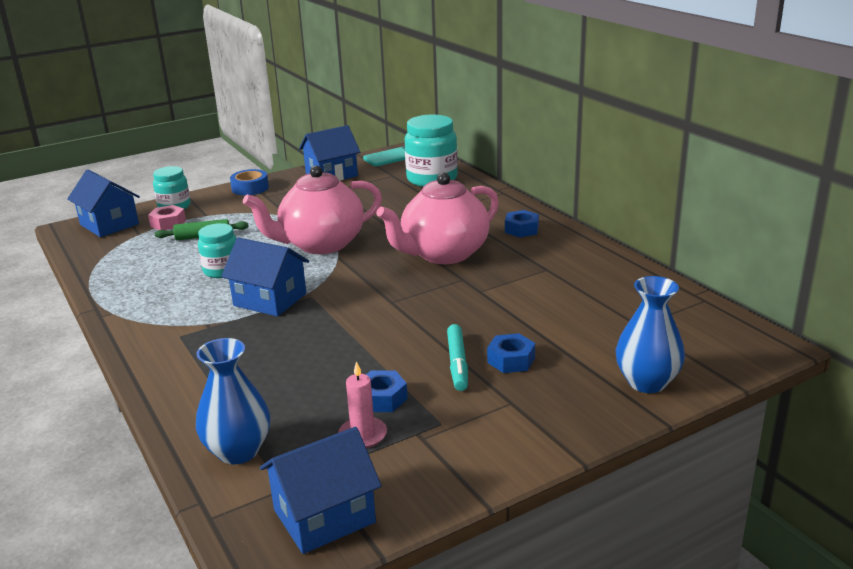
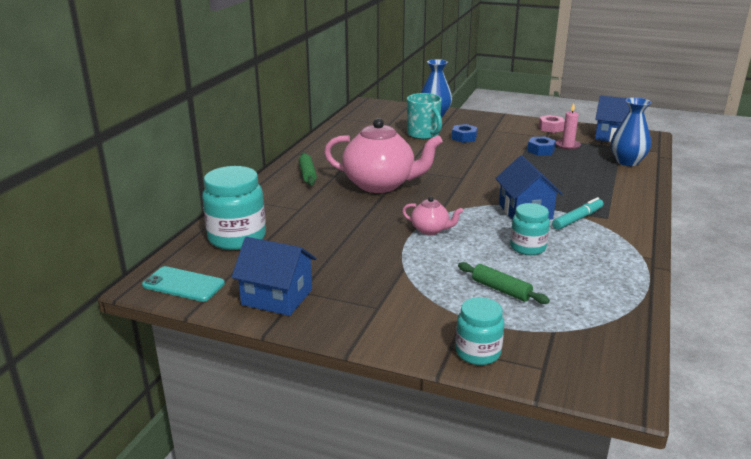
camera: 130 degrees left, 0 degrees up
blue house [67,170,140,237] -> none
pink nut [148,205,186,230] -> pink nut moved to [539,115,565,133]
blue tape [230,169,269,196] -> none
pink teapot [243,165,382,254] -> pink teapot [402,197,463,235], size x0.47
turquoise marker [447,324,468,391] -> turquoise marker moved to [552,197,604,230]
blue nut [505,210,539,238] -> green rolling pin [299,153,317,186]
none -> turquoise mug [407,93,442,139]

